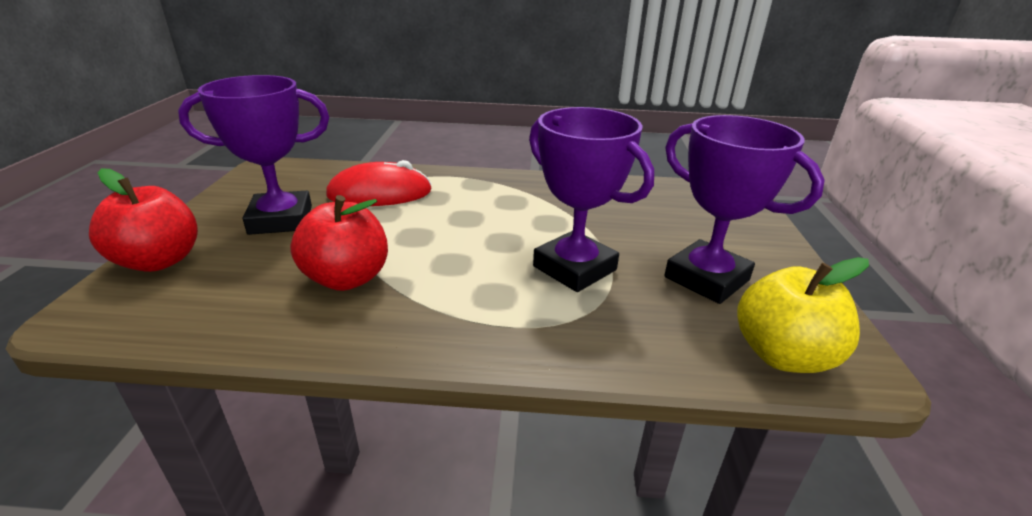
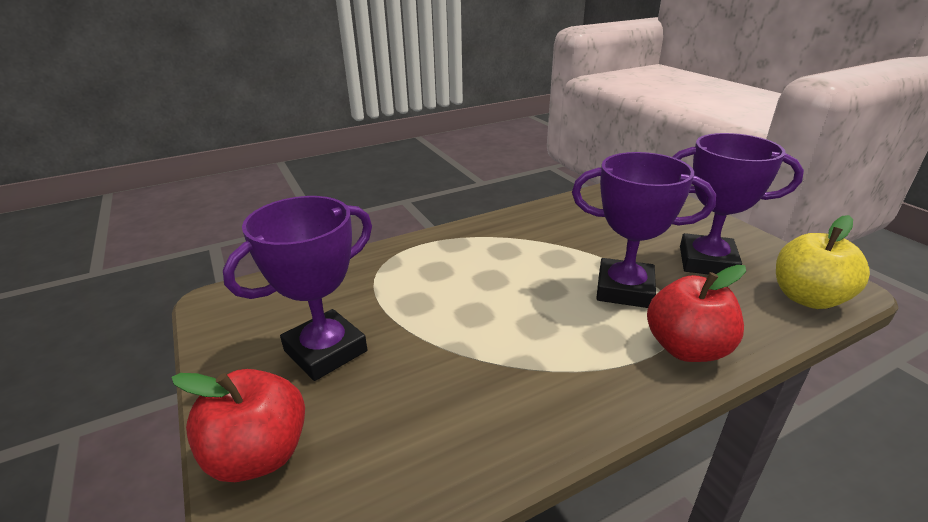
camera: 30 degrees left, 0 degrees up
red apple [290,195,388,291] -> red apple moved to [647,265,746,362]
red mouse [326,160,432,206] -> none

